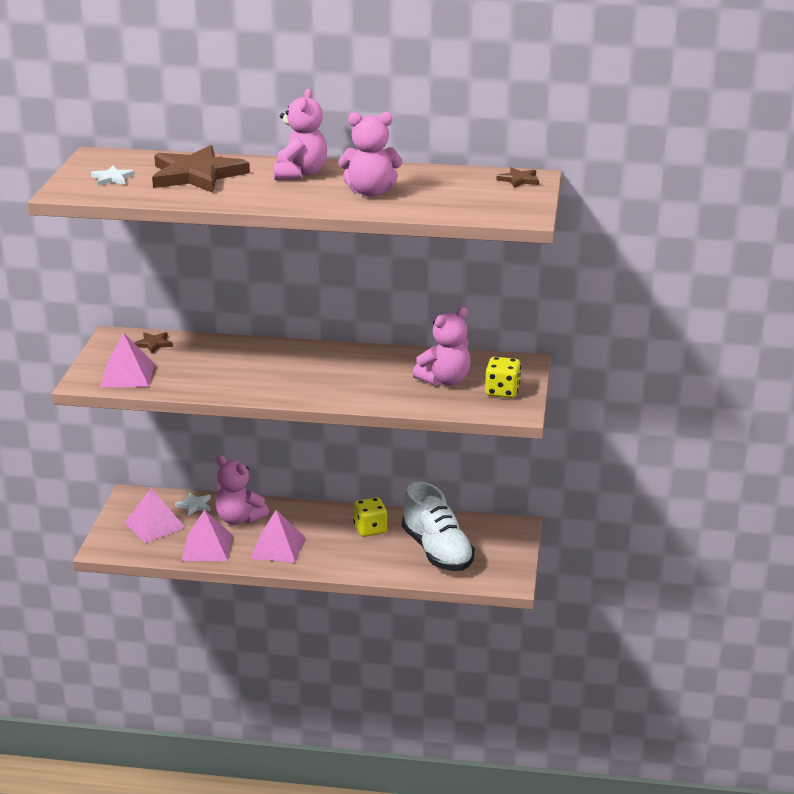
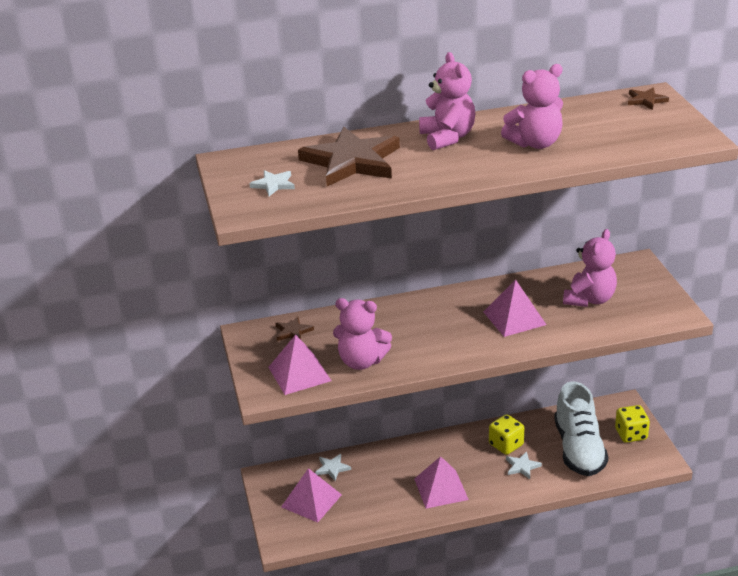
camera: 20 degrees left, 5 degrees up
pink pyramid [182,510,232,561] -> pink pyramid moved to [483,279,546,337]
pink teddy bear [215,455,269,525] -> pink teddy bear moved to [333,298,392,370]
white shoe [402,482,475,571] -> white shoe turned 45 degrees clockwise [554,381,608,476]
yellow dice [485,357,521,398] -> yellow dice moved to [615,405,650,443]
none -> white star [506,451,542,479]

